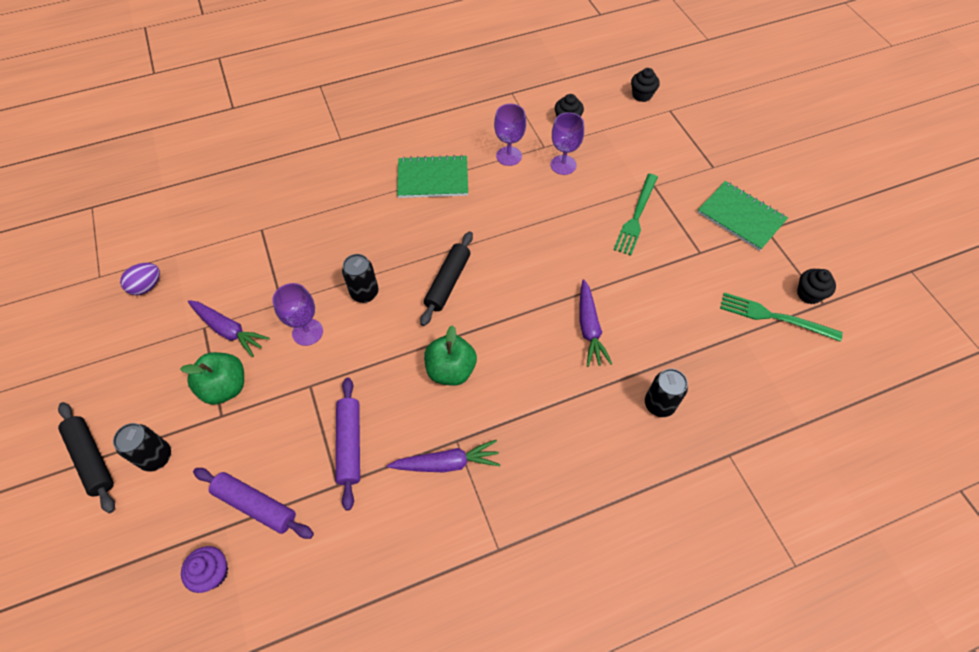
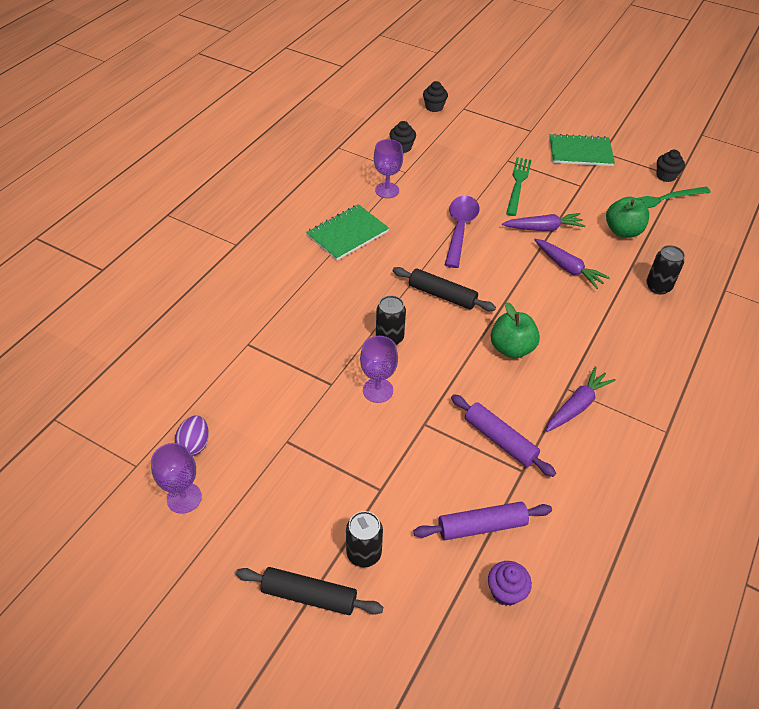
camera: 40 degrees left, 10 degrees down
green apple [180,352,244,405] -> green apple moved to [606,197,649,238]
purple carrot [188,300,270,357] -> purple carrot moved to [502,213,585,231]
black rolling pin [420,231,473,326] -> black rolling pin turned 45 degrees counterclockwise [393,267,496,311]
purple goblet [551,112,584,175] -> purple goblet moved to [151,443,202,514]
green fork [614,174,658,256] -> green fork turned 150 degrees counterclockwise [506,157,531,216]
none -> purple spoon [445,196,479,268]

